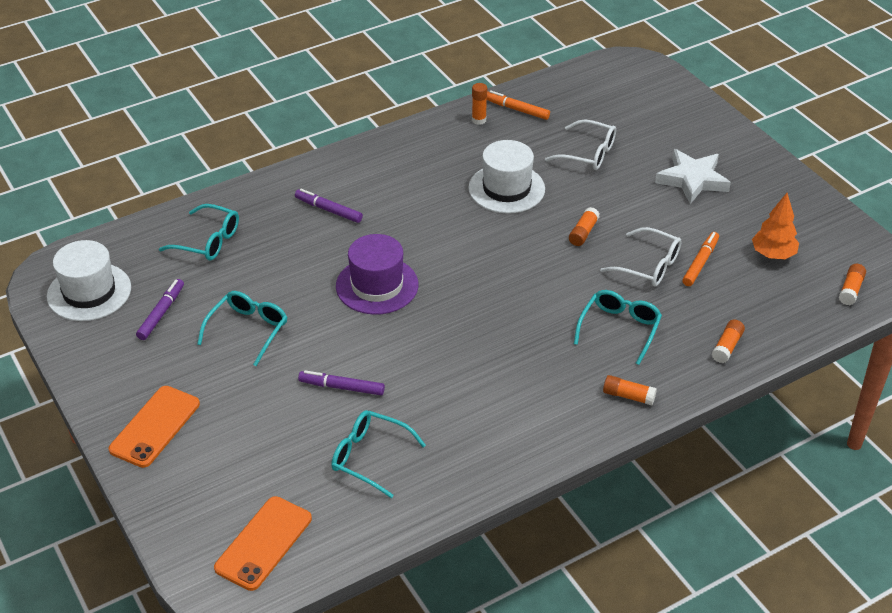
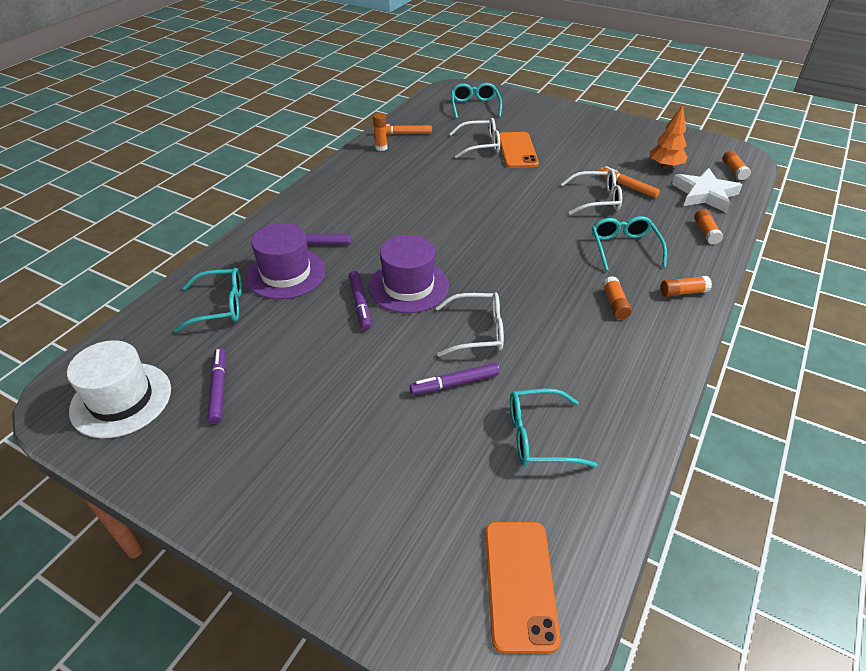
camera: 30 degrees left, 0 degrees up
orange phone [109,386,200,468] -> orange phone moved to [499,132,539,168]
turquoise glasses [197,291,287,366] -> turquoise glasses moved to [451,83,502,119]
white hat [468,140,545,213] -> none
orange glue stick [569,207,600,246] -> orange glue stick moved to [602,276,632,319]
white star [655,149,731,204] -> white star moved to [672,168,742,213]
orange marker [682,232,719,286] -> orange marker turned 45 degrees counterclockwise [599,166,660,198]
none -> purple hat [246,223,325,299]
none -> purple marker [349,271,371,330]
none -> white glasses [436,293,504,357]

